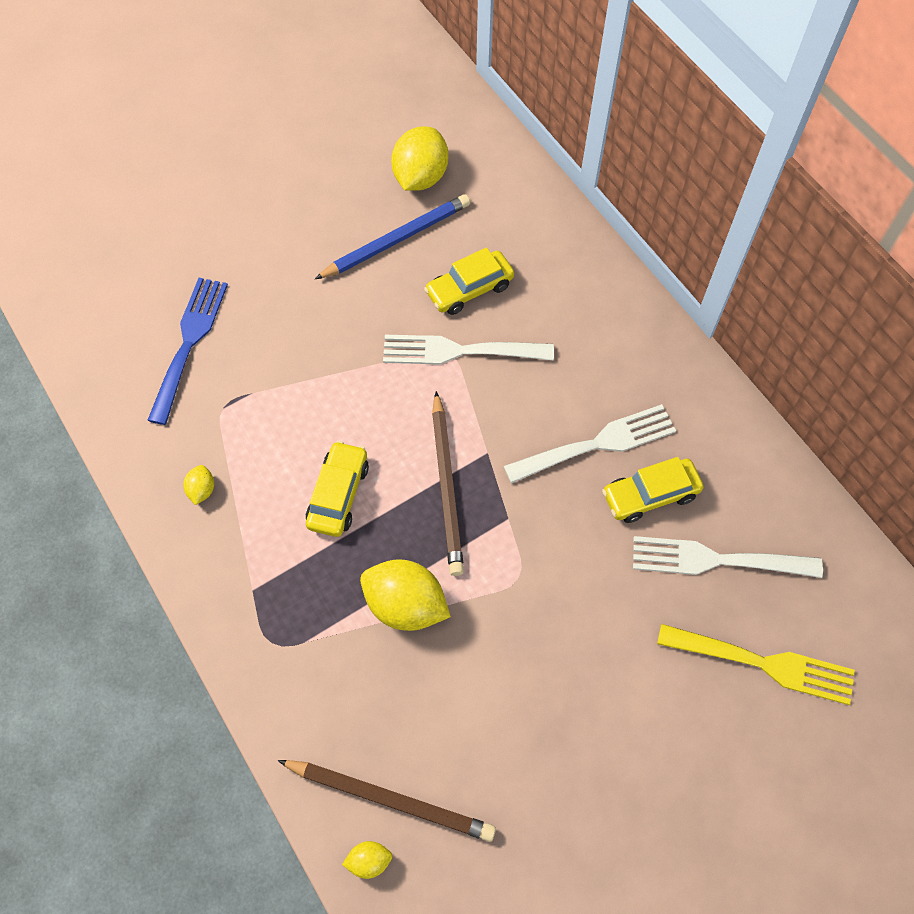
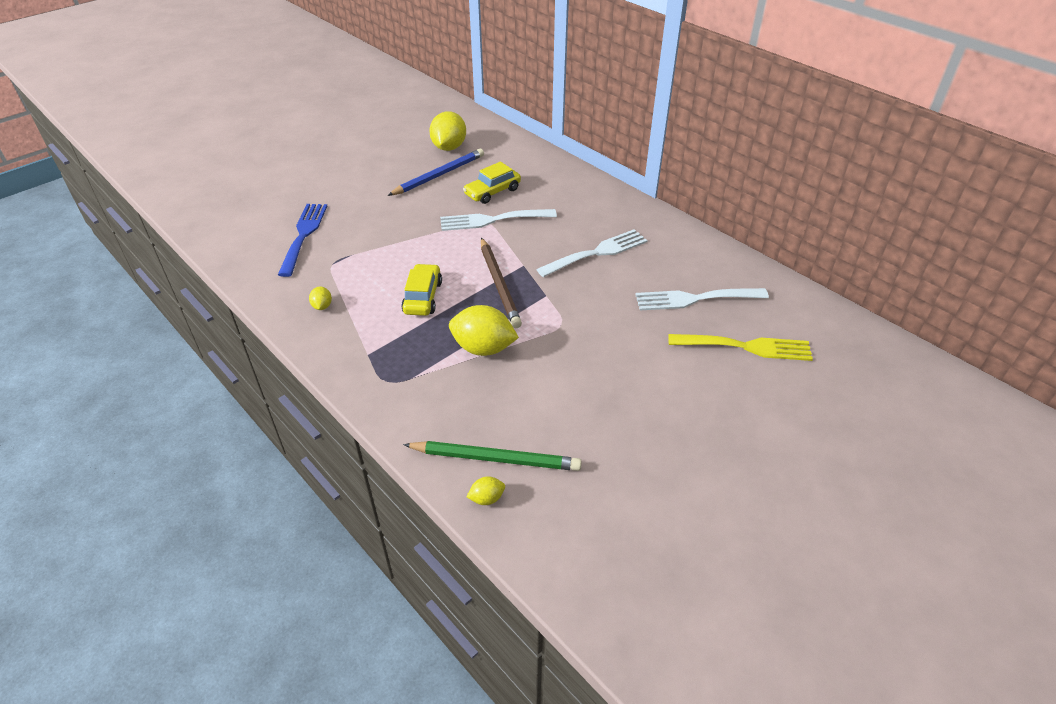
camera: 10 degrees left, 20 degrees down
brown pencil [278,760,496,842] -> green pencil [403,441,582,471]
yellow car [602,457,704,523] -> none

